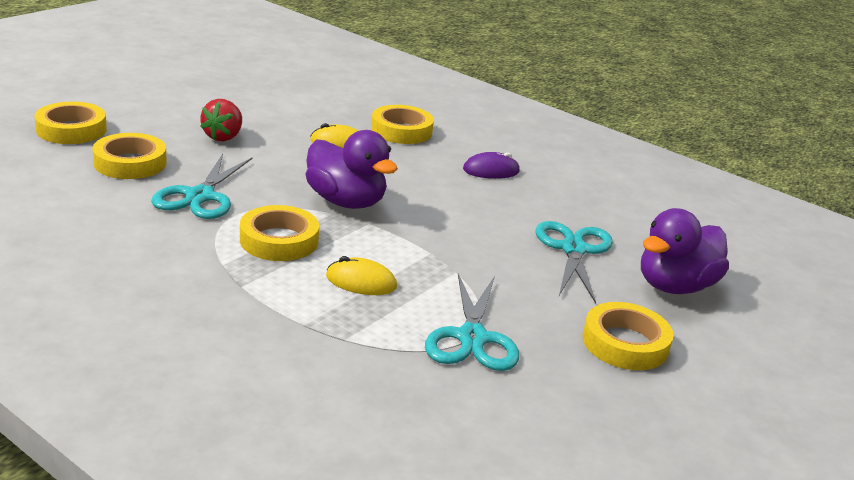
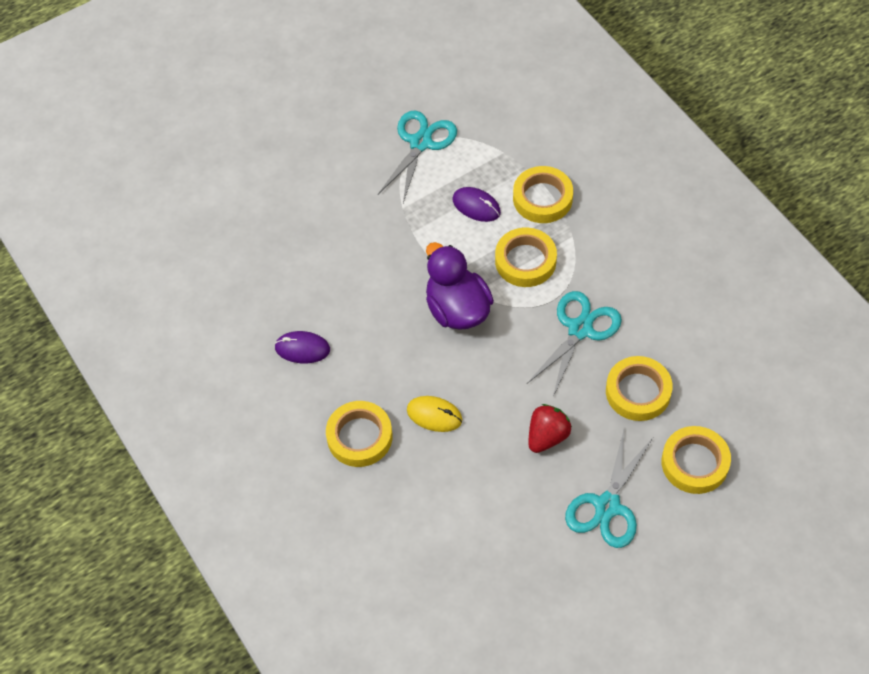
camera: 155 degrees left, 30 degrees up
yellow mouse [326,256,397,295] -> purple mouse [453,187,501,222]
turquoise scissors [536,221,613,304] -> turquoise scissors moved to [565,430,653,548]
yellow tape [583,302,674,370] -> yellow tape moved to [513,166,573,223]
purple duck [641,208,729,294] -> none

